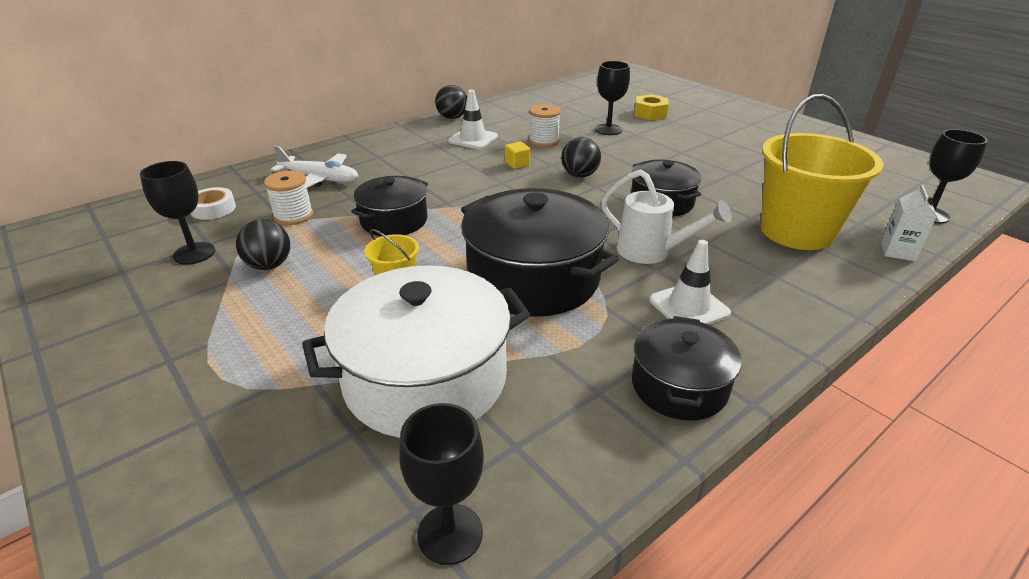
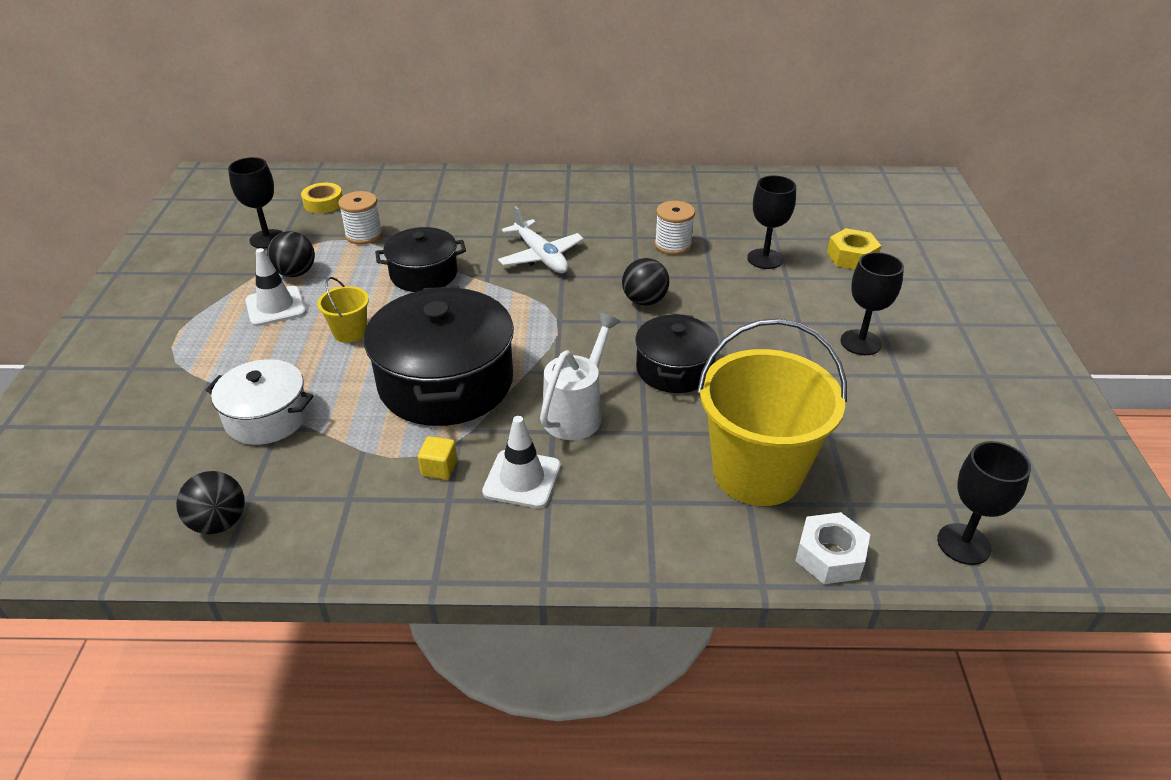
camera: 40 degrees right, 5 degrees up
white tape [191,187,236,220] -> yellow tape [301,183,342,213]
white plane [271,145,358,188] -> white plane moved to [498,206,584,273]
white pot [302,265,530,438] -> white pot [206,359,313,445], size x0.58
black goblet [399,403,484,565] -> black goblet moved to [840,252,904,355]
black ball [435,85,467,119] -> black ball moved to [176,471,245,534]
white traffic cone [448,90,498,149] -> white traffic cone moved to [245,248,306,326]
yellow cube [505,142,530,169] -> yellow cube moved to [418,436,457,480]
white watering can [601,169,732,264] -> white watering can turned 135 degrees counterclockwise [540,313,621,440]
black pot [632,316,742,421] -> none
white carton [881,185,937,261] -> white nut [795,512,870,584]

